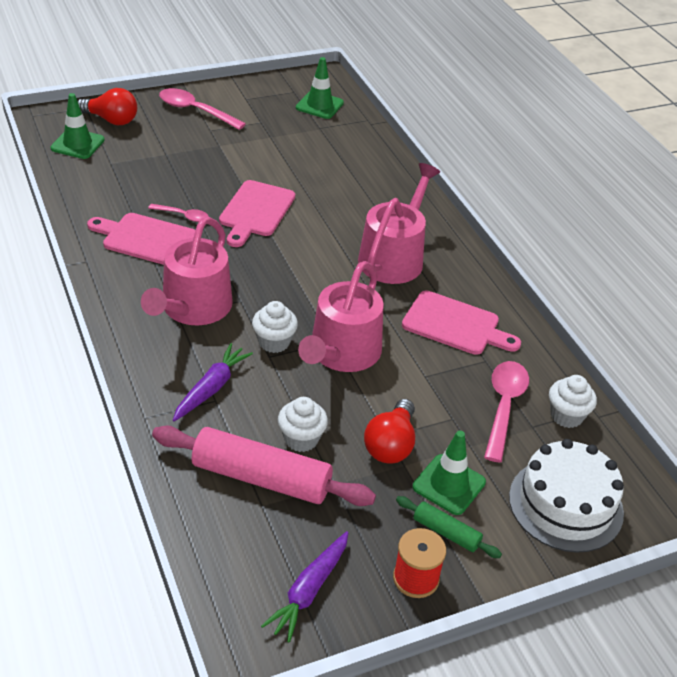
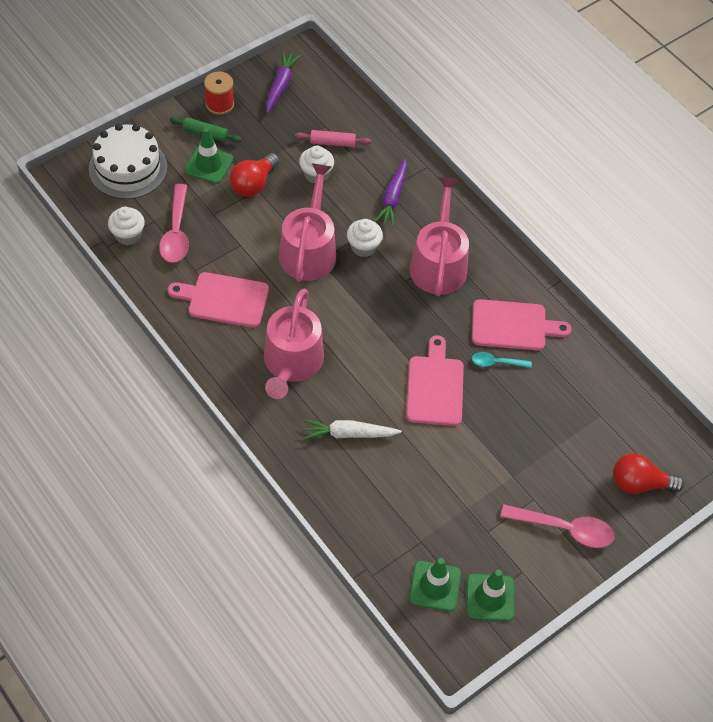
camera: 165 degrees right, 15 degrees up
green traffic cone [51,93,105,159] -> green traffic cone moved to [466,570,514,621]
pink spoon [148,204,209,222] -> turquoise spoon [472,352,532,368]
pink rolling pin [152,426,376,506] -> pink rolling pin [295,130,371,147], size x0.49
red light bulb [364,399,415,464] -> red light bulb turned 150 degrees counterclockwise [230,153,279,197]
none -> white carrot [303,420,402,439]

